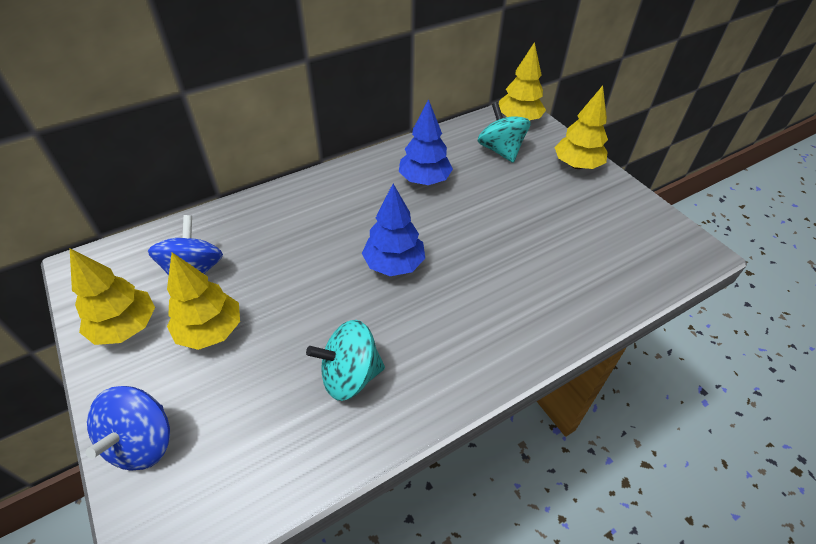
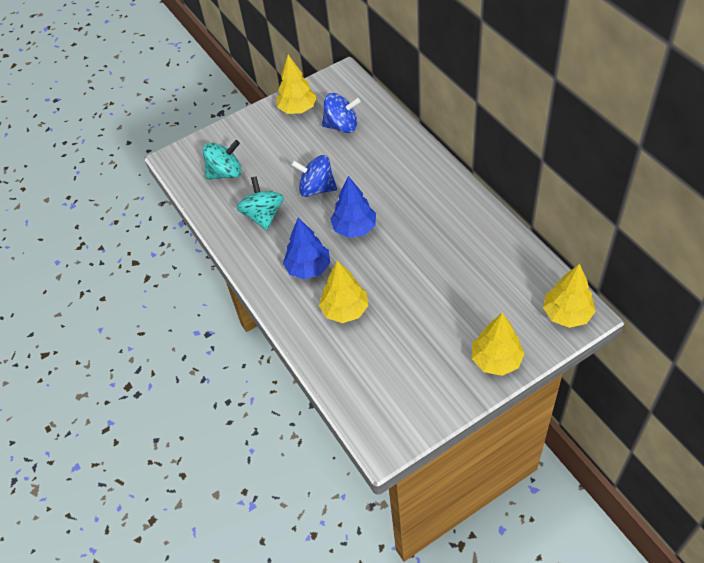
camera: 95 degrees right, 5 degrees up
blue spinning top [86,386,170,470] -> blue spinning top moved to [291,155,337,197]
yellow tree [167,252,240,350] -> yellow tree moved to [319,261,369,323]
blue tree [399,99,453,185] -> blue tree moved to [283,218,330,279]
turquoise spinning top [477,102,531,163] -> turquoise spinning top moved to [203,140,242,180]

